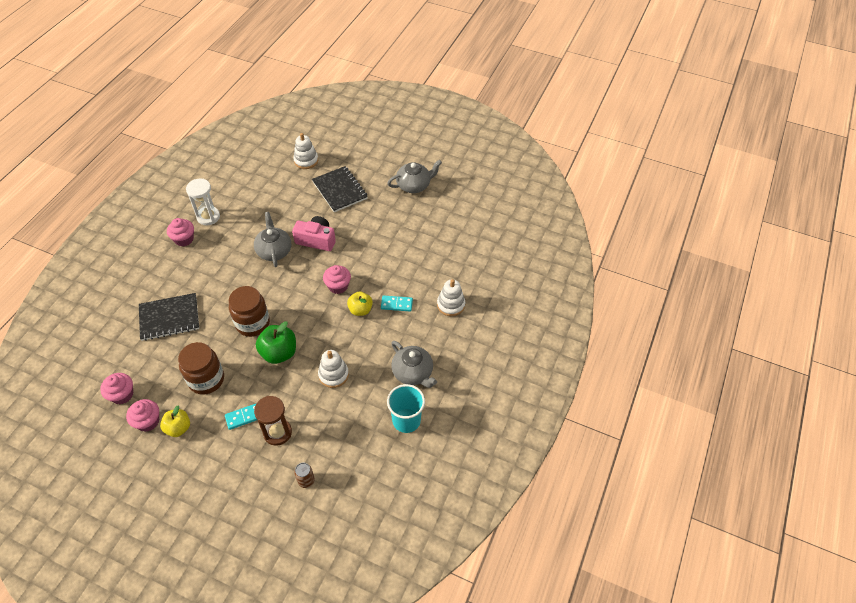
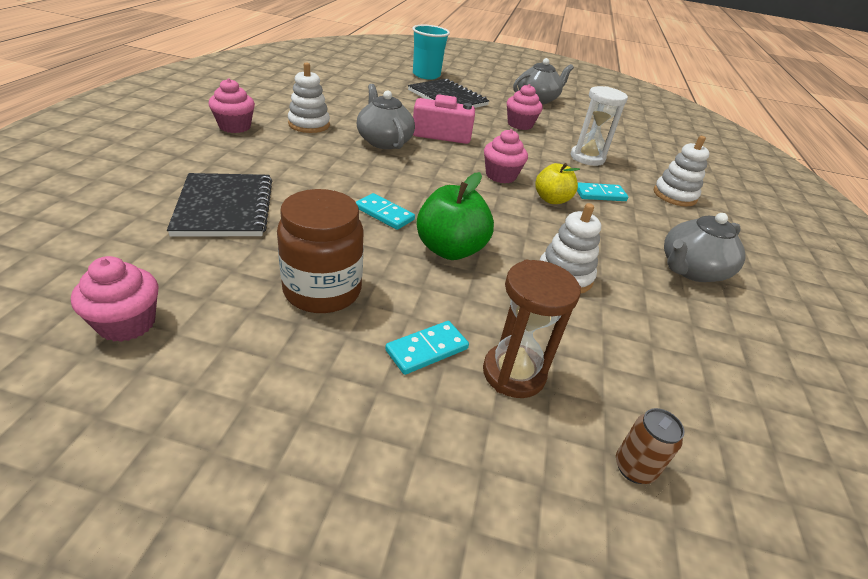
camera: 15 degrees left, 15 degrees down
pink cupcake [126,399,159,432] -> pink cupcake moved to [507,84,543,130]
black notebook [139,293,199,341] -> black notebook turned 75 degrees counterclockwise [167,173,272,237]
yellow apple [160,405,190,437] -> none
white hourglass [186,179,220,225] -> white hourglass moved to [571,86,628,166]
brown jar [229,286,270,337] -> turquoise domino [356,193,415,230]
white stacking toy [293,133,318,169] -> white stacking toy moved to [288,62,330,133]
turquoise cup [387,384,425,433] -> turquoise cup moved to [412,25,450,80]
grey teapot [391,341,437,388] -> grey teapot turned 105 degrees clockwise [664,213,746,282]

